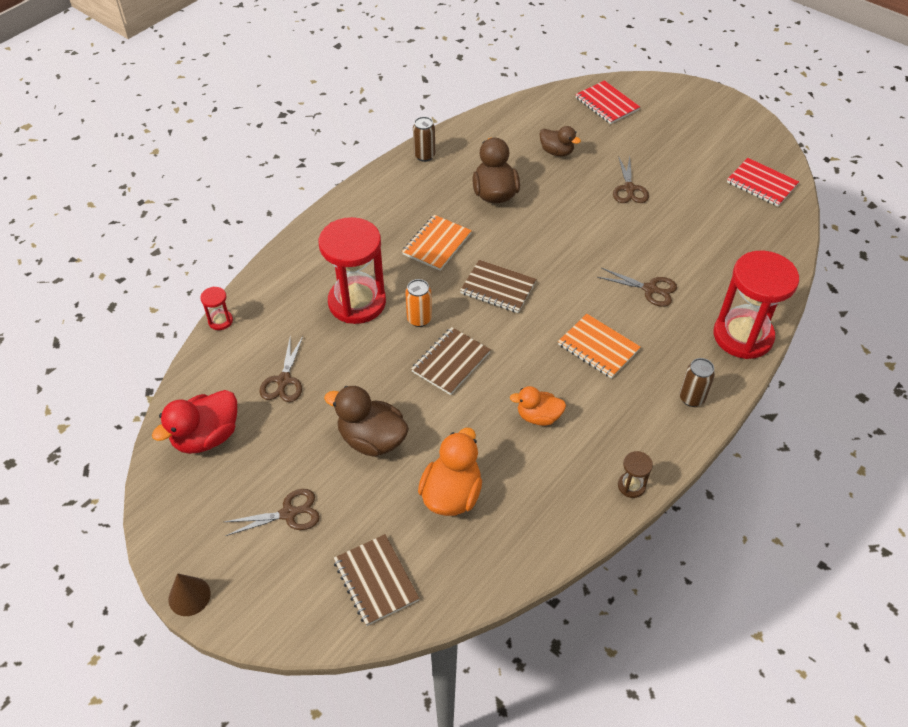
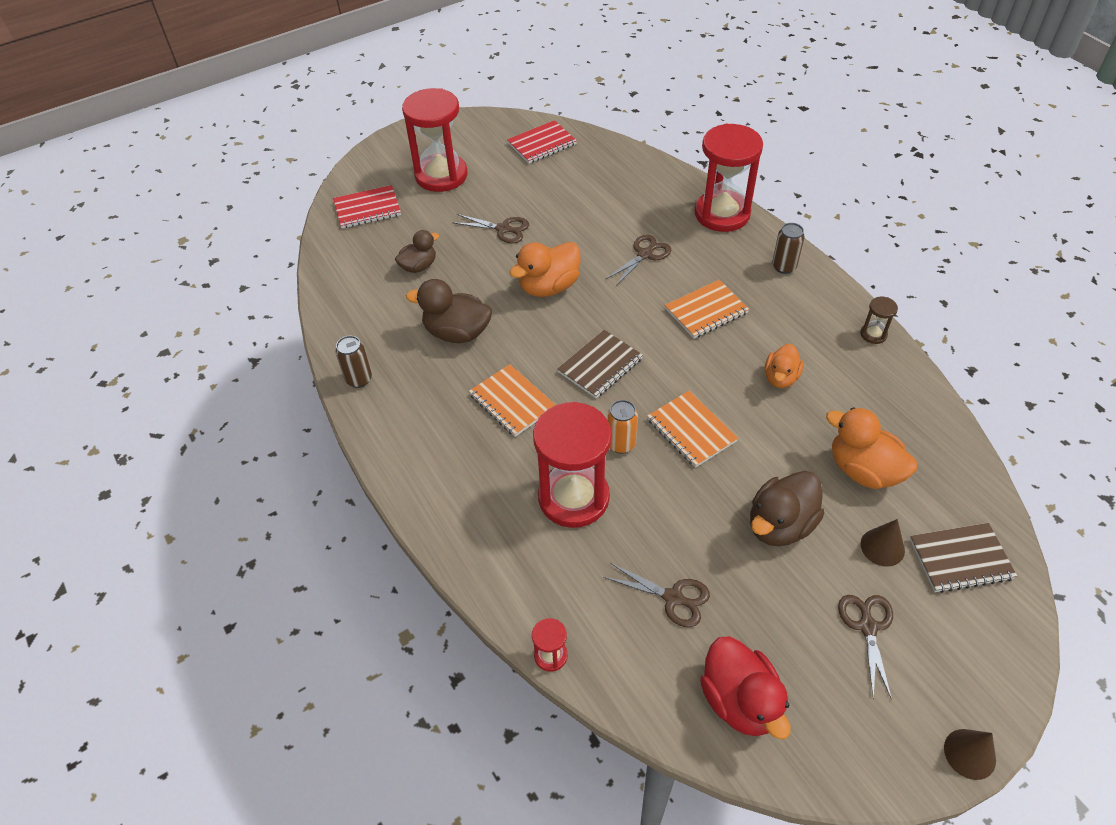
camera: 70 degrees left, 0 degrees up
brown notebook [411,327,491,395] -> orange notebook [647,391,738,468]
none -> red hourglass [402,88,467,192]
none -> orange duck [509,242,581,297]
none -> brown cone [861,519,905,567]

